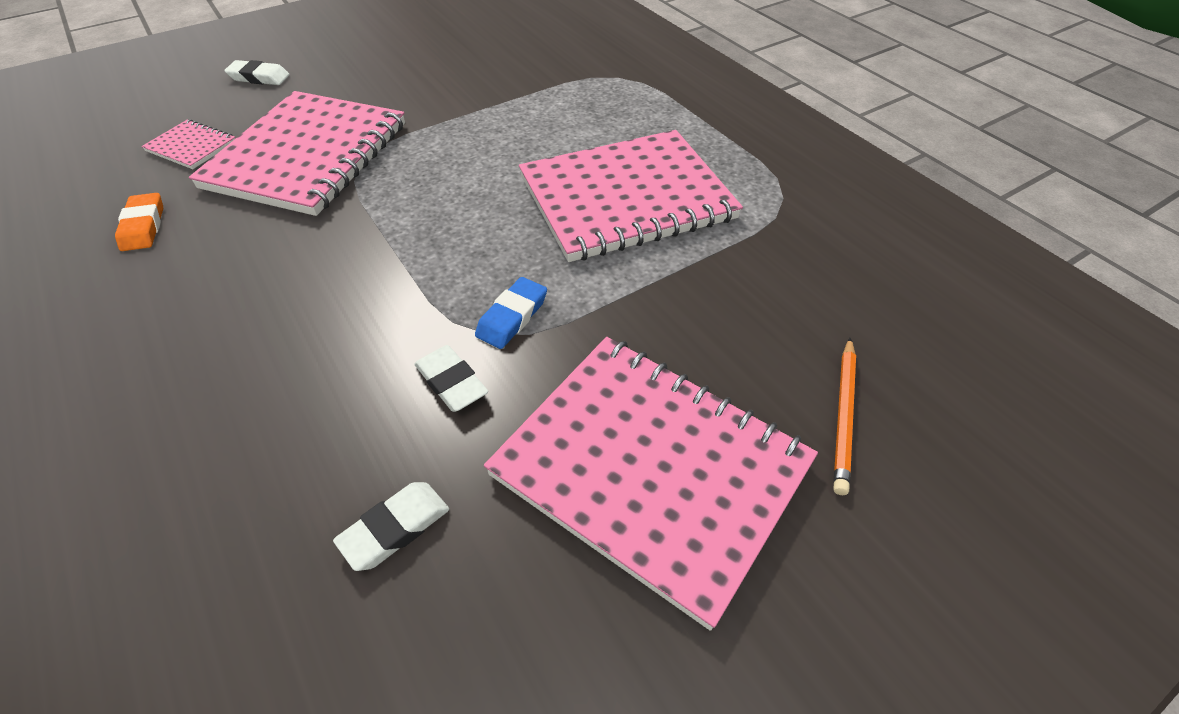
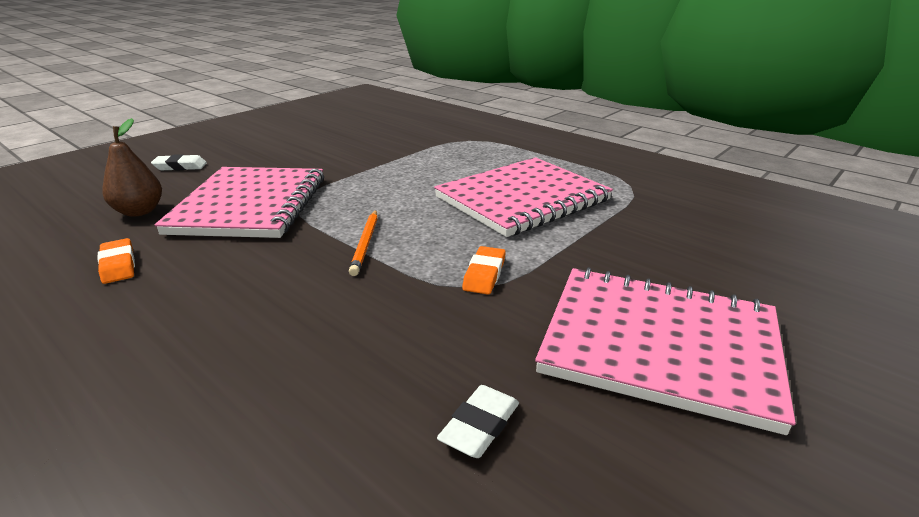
camera: 15 degrees left, 20 degrees down
pink notebook [142,119,235,169] -> brown pear [102,118,162,217]
white eraser [414,345,488,412] -> none
blue eraser [475,277,547,349] -> orange eraser [462,246,506,294]
orange pencil [833,338,856,495] -> orange pencil moved to [349,210,378,276]

